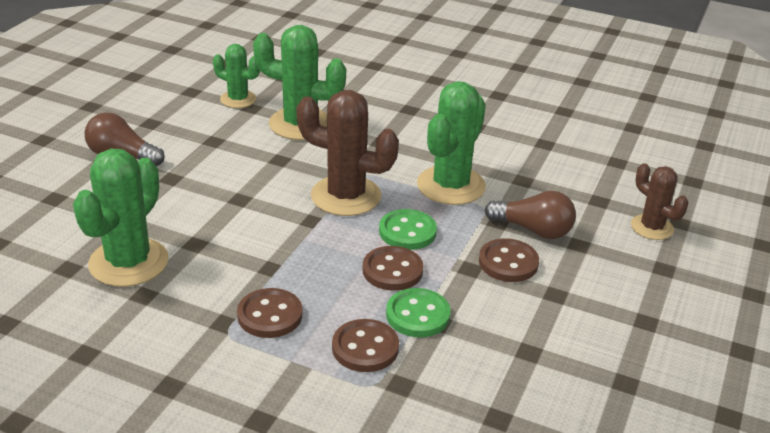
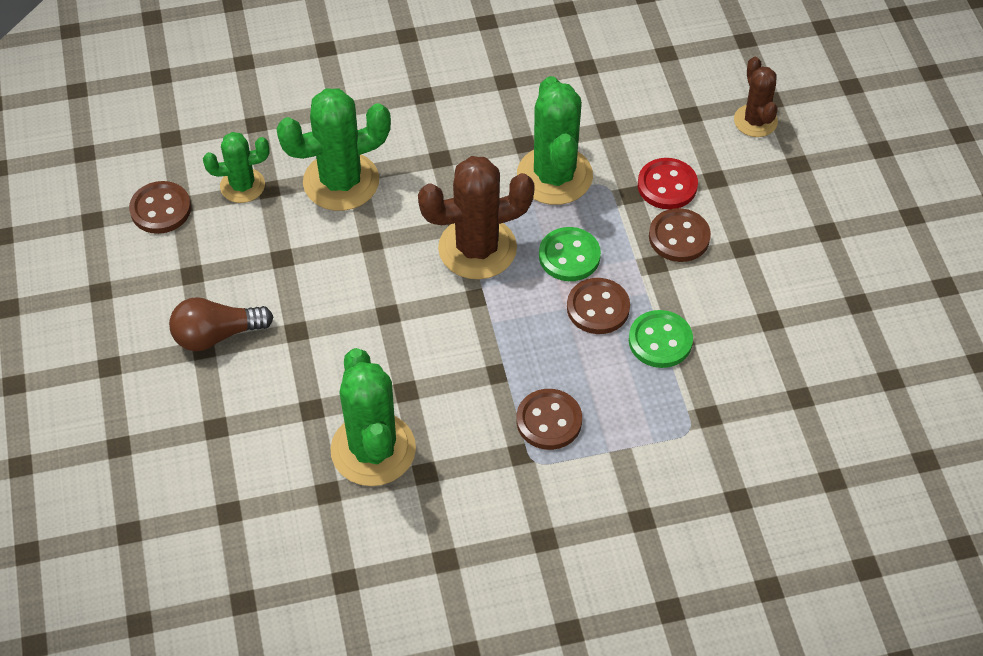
camera: 35 degrees left, 20 degrees up
brown button [332,319,399,372] -> brown button moved to [129,181,191,234]
brown light bulb [485,191,576,239] -> red button [638,158,698,209]
brown cactus [631,163,688,240] -> brown cactus turned 60 degrees clockwise [734,57,778,137]

